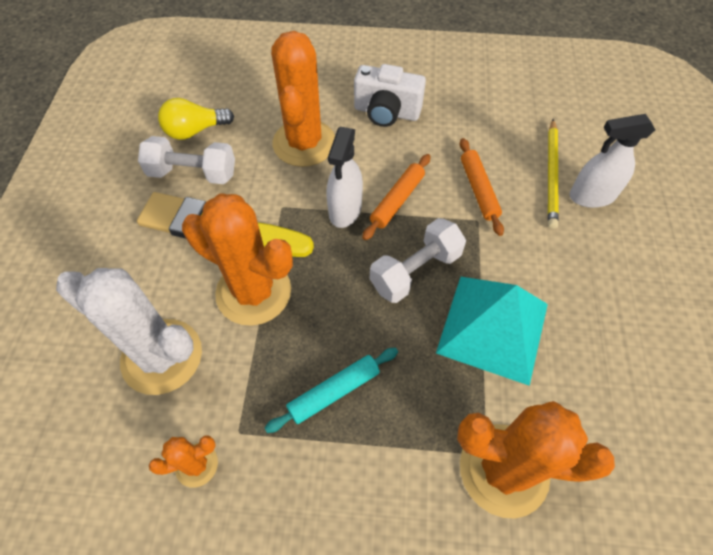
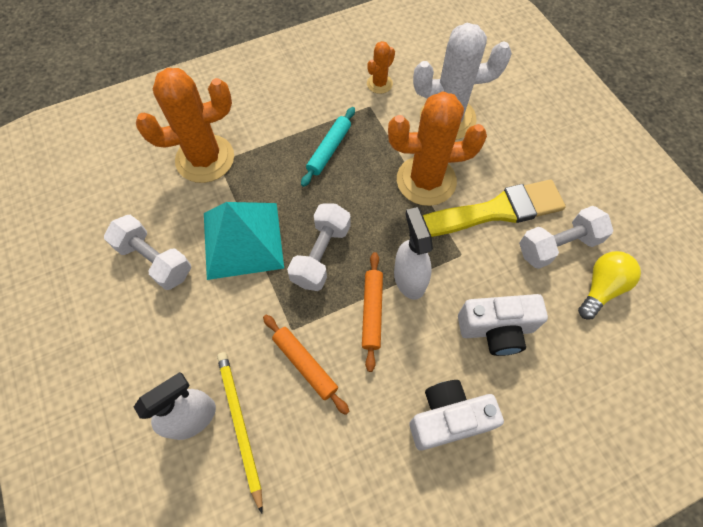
camera: 150 degrees right, 5 degrees up
orange cactus [271,31,335,167] -> white camera [458,294,548,356]
none -> white dumbbell [104,215,191,290]

